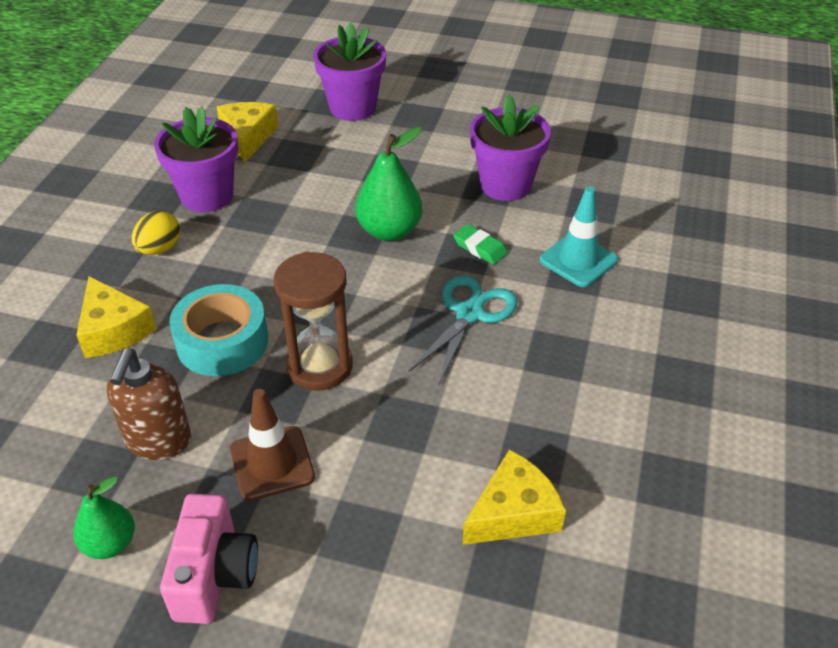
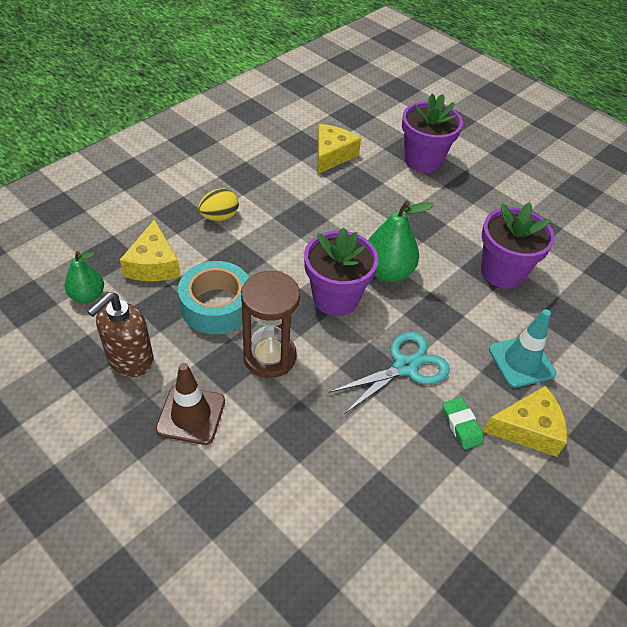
camera: 25 degrees right, 5 degrees up
green pear [73,476,135,559] -> green pear moved to [64,251,104,303]
purple flower pot [154,107,238,212] -> purple flower pot moved to [304,228,379,316]
pink camera [160,494,258,624] -> none
green eraser [453,224,508,265] -> green eraser moved to [442,397,484,450]
yellow cheese [463,449,566,545] -> yellow cheese moved to [483,386,567,457]

